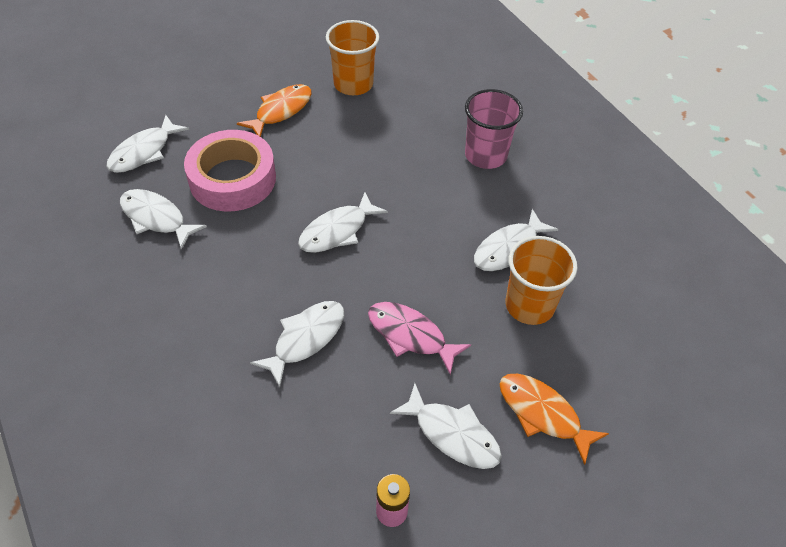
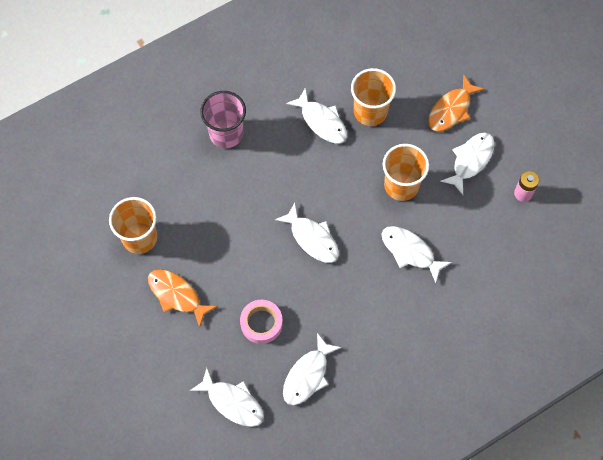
camera: 90 degrees left, 15 degrees up
pink tape [184,130,276,212] -> pink tape [240,300,283,344], size x0.59
pink fish [368,302,471,375] -> orange cup [383,144,429,201]

